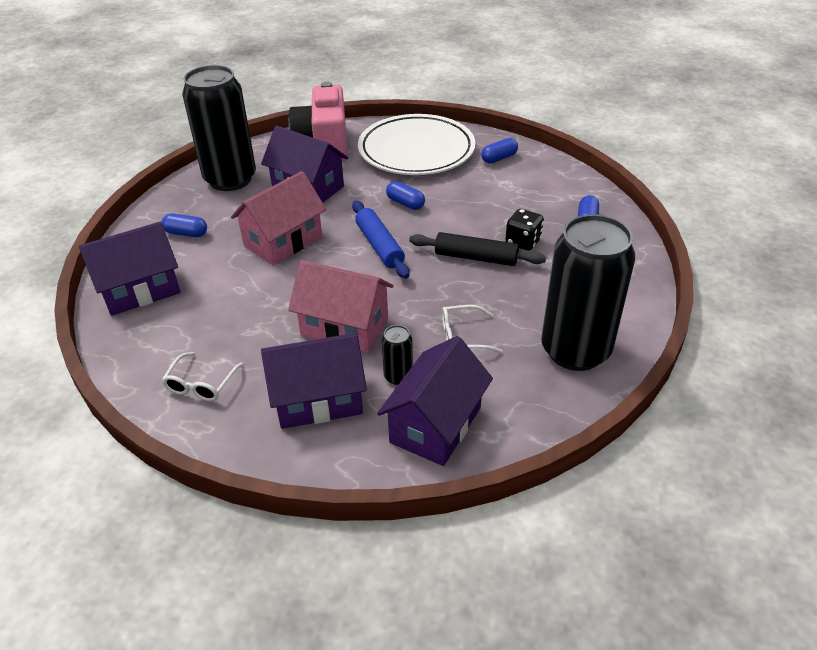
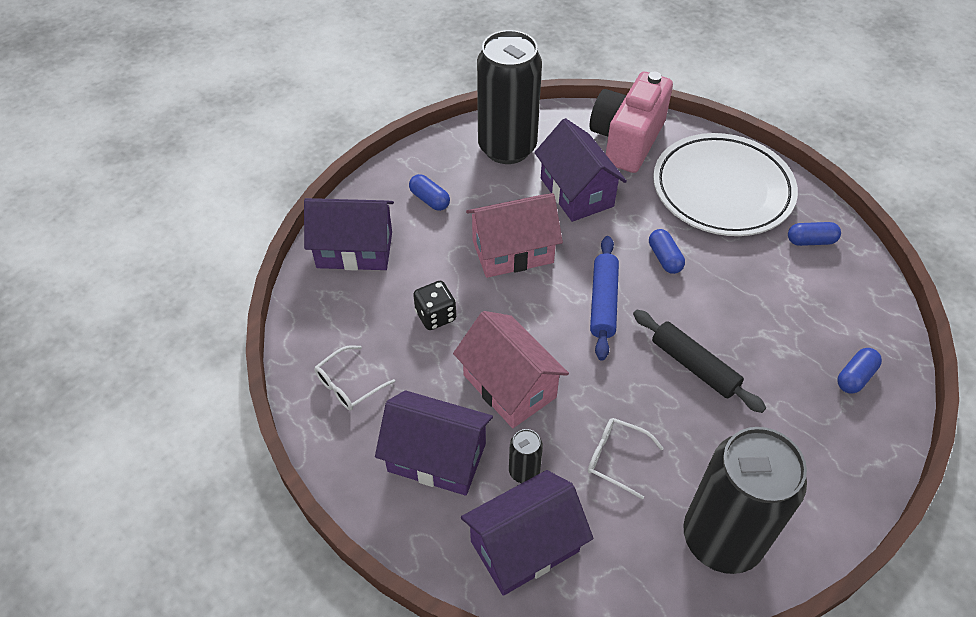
camera: 30 degrees right, 10 degrees up
black dice [505,209,544,251] -> black dice moved to [413,281,456,330]

